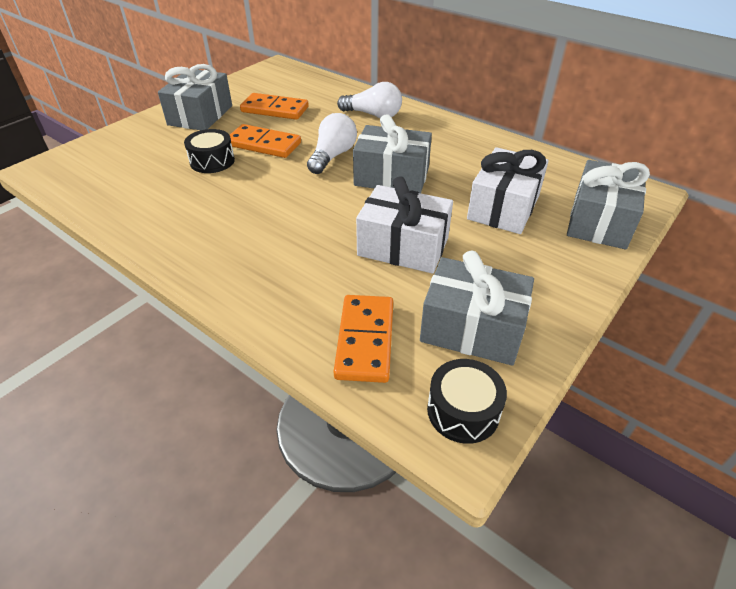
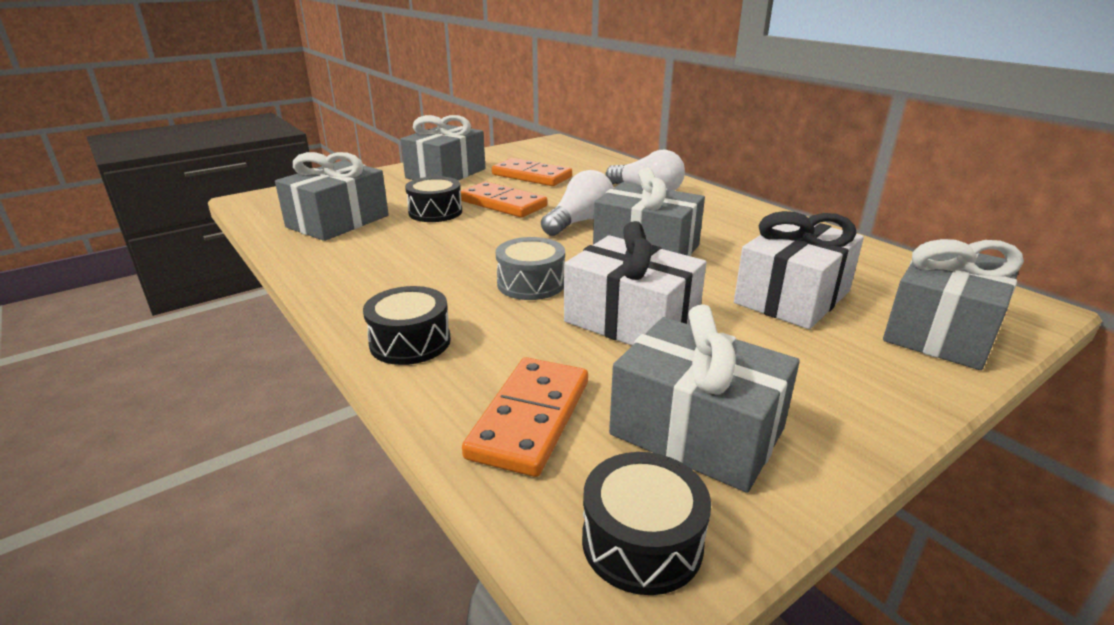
camera: 15 degrees right, 15 degrees down
none -> grey gift [275,152,389,241]
none -> black drum [363,286,451,365]
none -> grey drum [496,237,565,300]

